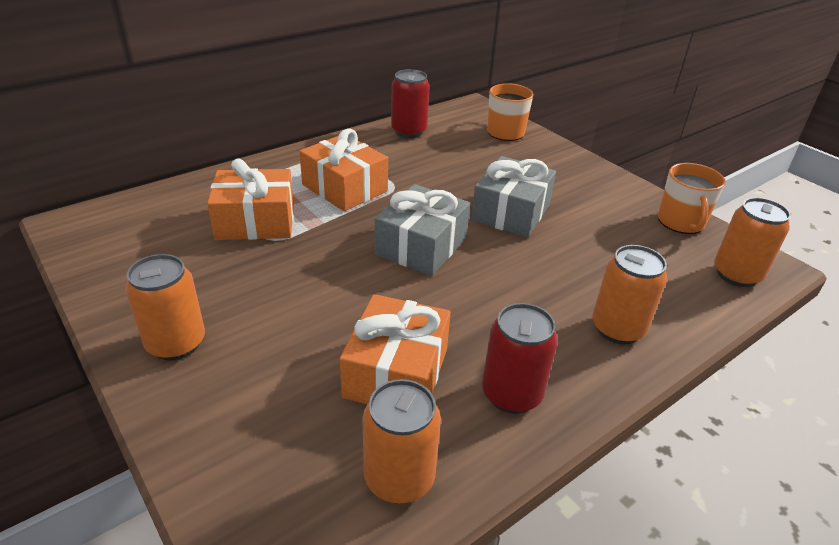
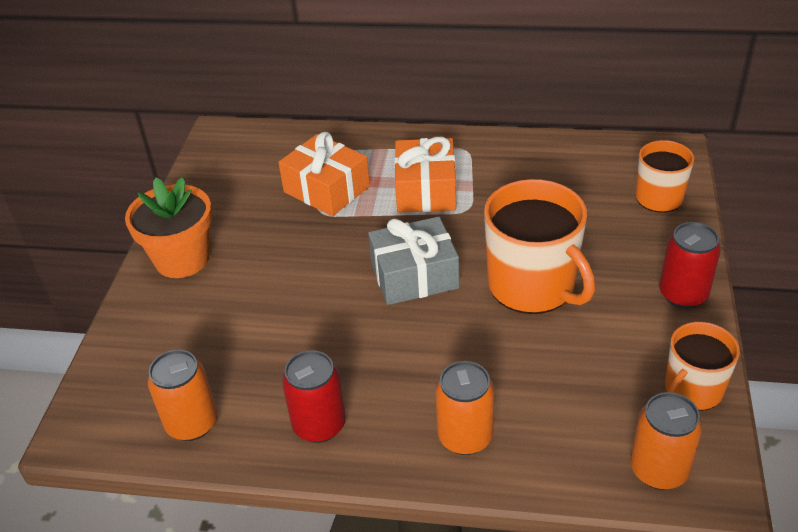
camera: 50 degrees right, 5 degrees up
orange can [125,254,205,360] -> orange flower pot [125,177,212,278]
orange gift [340,294,451,404] -> none
red can [391,69,430,138] -> red can moved to [659,222,721,309]
grey gift [471,156,556,238] -> orange mug [484,179,595,314]

